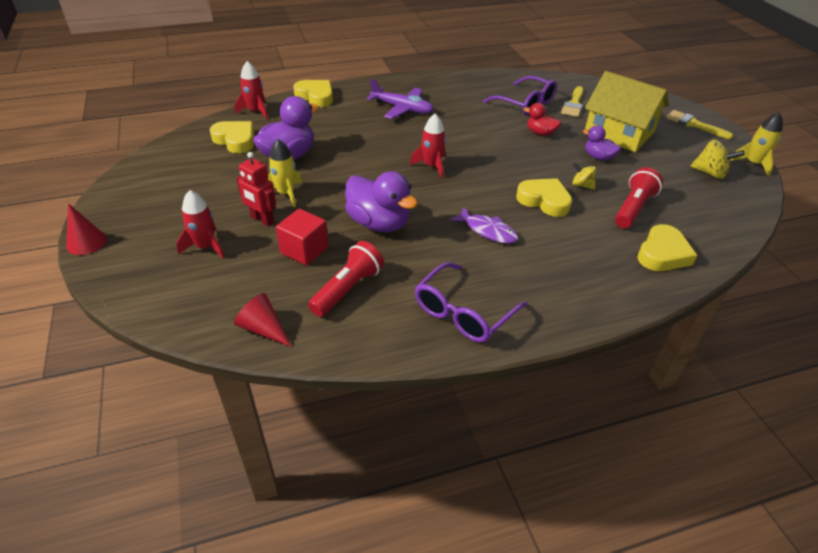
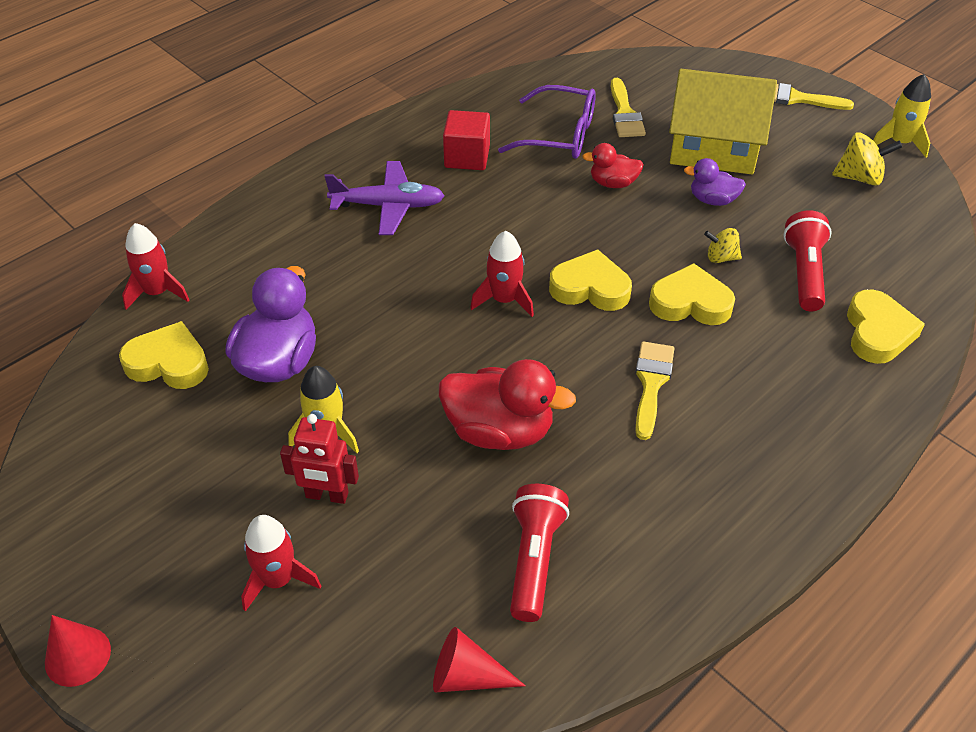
camera: 25 degrees left, 5 degrees up
red cube [276,209,329,266] -> red cube moved to [443,110,490,170]
yellow heart [293,80,333,107] -> yellow heart moved to [549,249,632,311]
purple duck [345,171,418,232] -> red duck [439,359,576,450]
purple glasses [415,262,527,343] -> none
purple fish [450,207,519,244] -> yellow brush [635,341,675,440]

